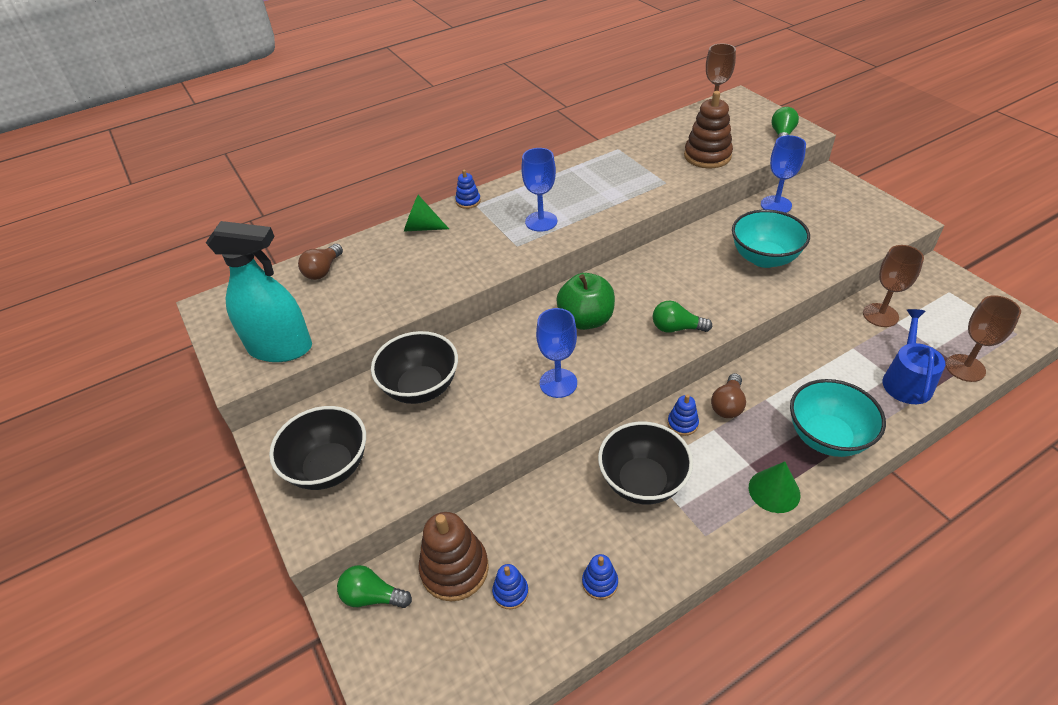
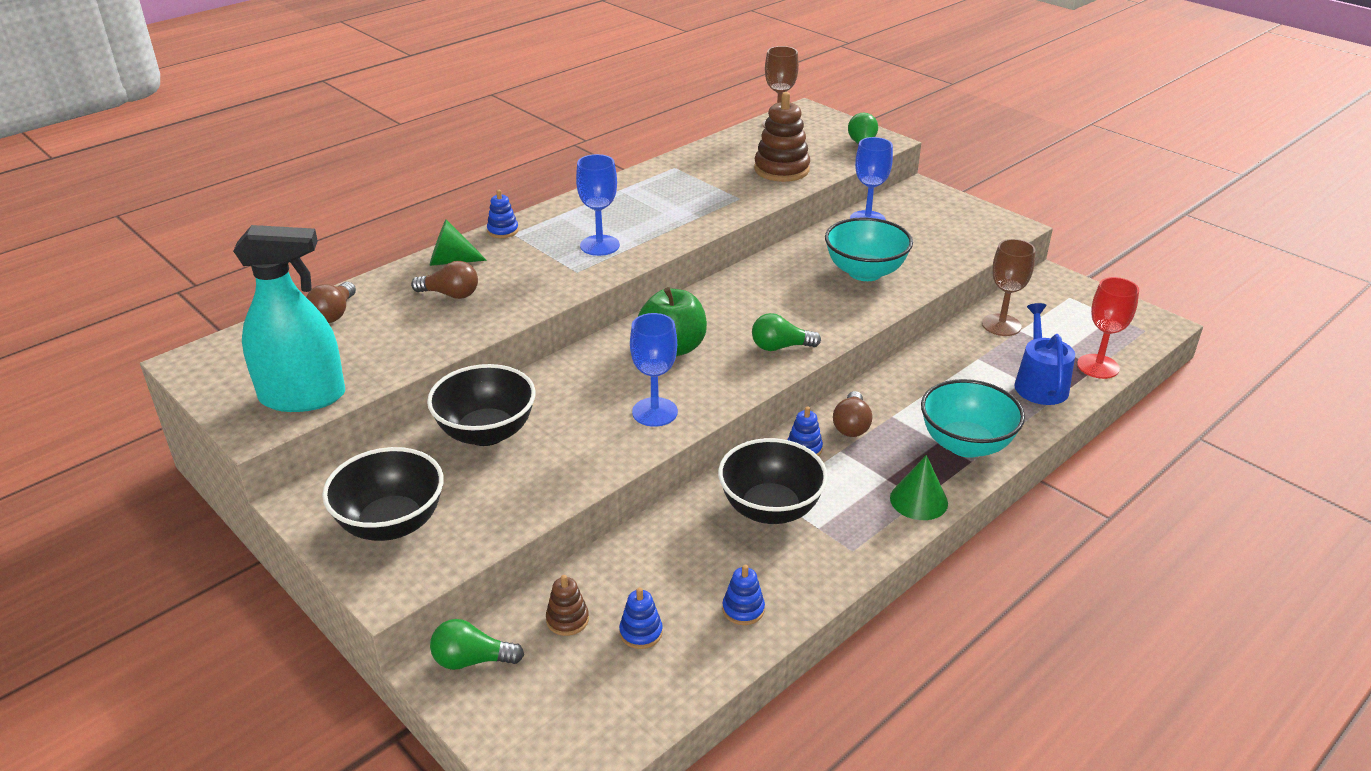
camera: 15 degrees left, 10 degrees down
brown stacking toy [418,512,489,601] -> brown stacking toy [546,575,589,636], size x0.51
brown goblet [946,295,1021,382] -> red goblet [1077,277,1139,379]
none -> brown light bulb [411,261,478,299]

